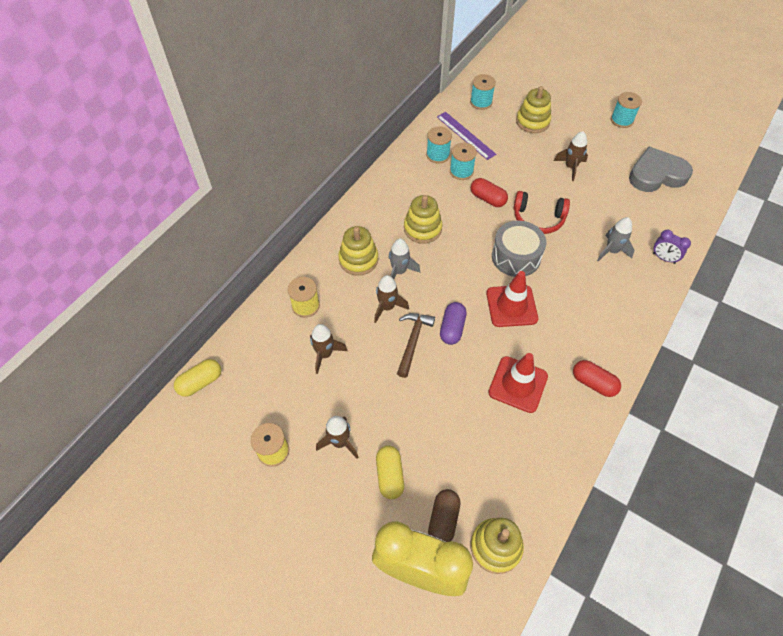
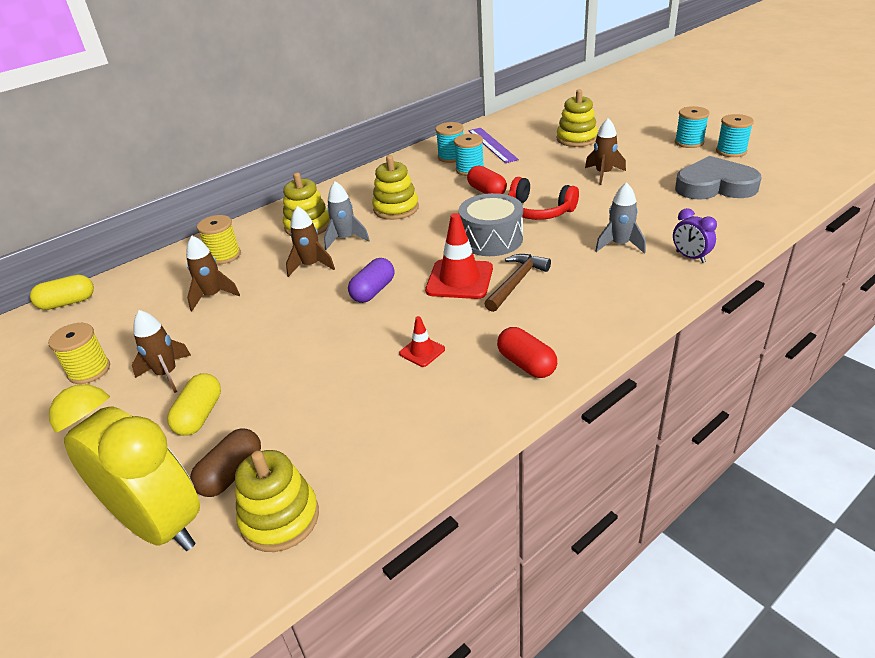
camera: 20 degrees right, 20 degrees down
brown hammer [397,313,435,378] -> brown hammer moved to [484,254,551,312]
turquoise spool [470,74,496,110] -> turquoise spool moved to [716,114,754,157]
red traffic cone [488,353,548,413] -> red traffic cone [399,316,445,367], size x0.52

